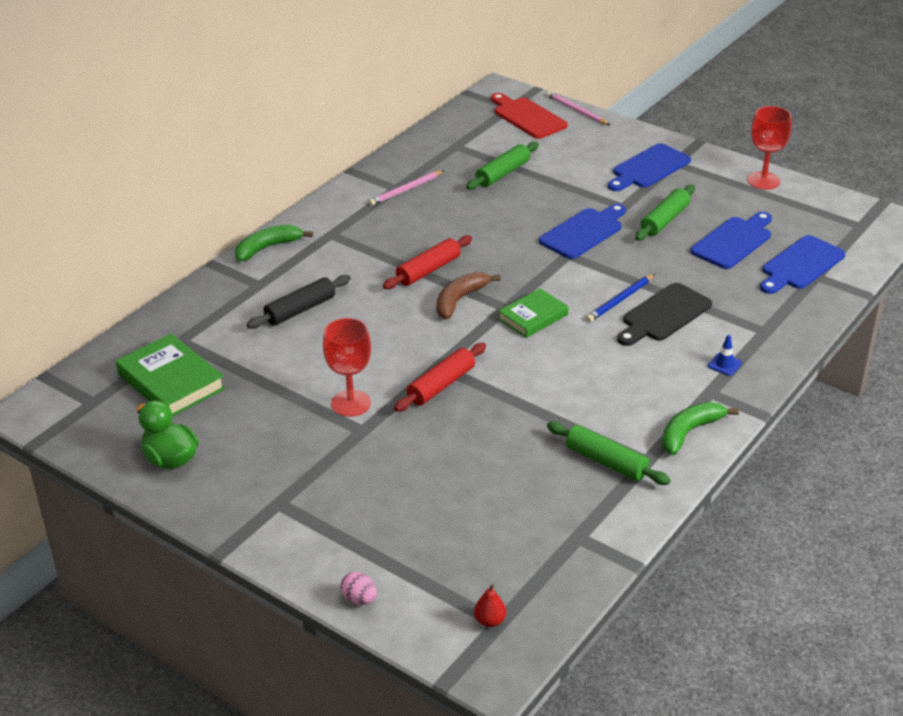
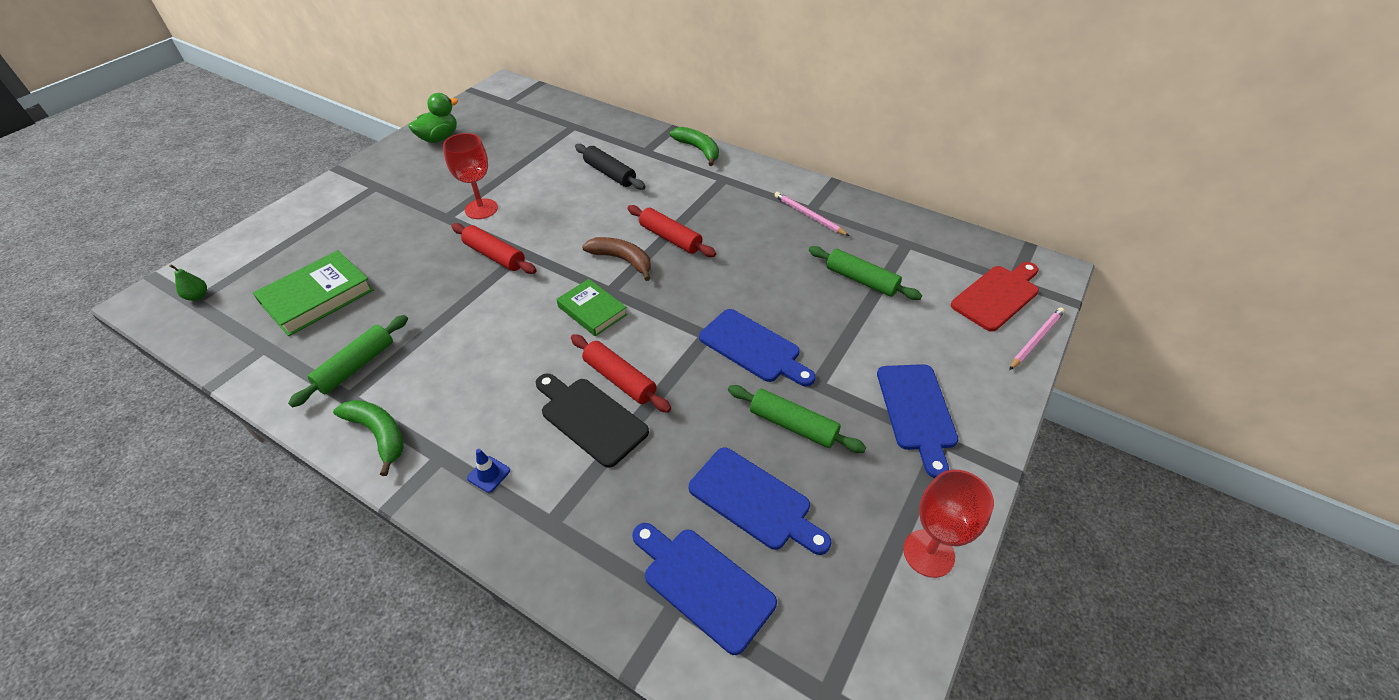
camera: 85 degrees right, 10 degrees up
green book [116,333,225,417] -> green book moved to [253,250,374,336]
pink egg [340,572,377,605] -> none
red pear [474,584,506,627] -> green pear [169,265,207,301]
blue pencil [586,274,655,322] -> red rolling pin [571,334,671,413]
blue cutting board [608,143,691,191] -> blue cutting board turned 135 degrees counterclockwise [877,364,958,478]

